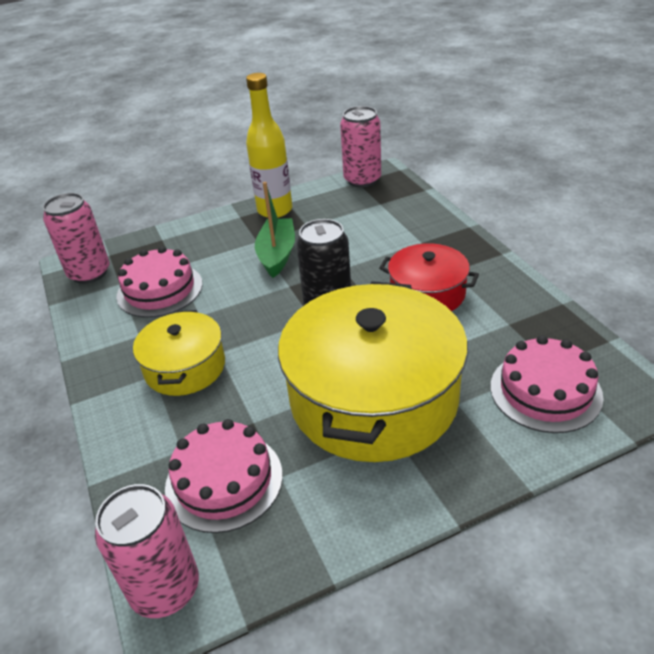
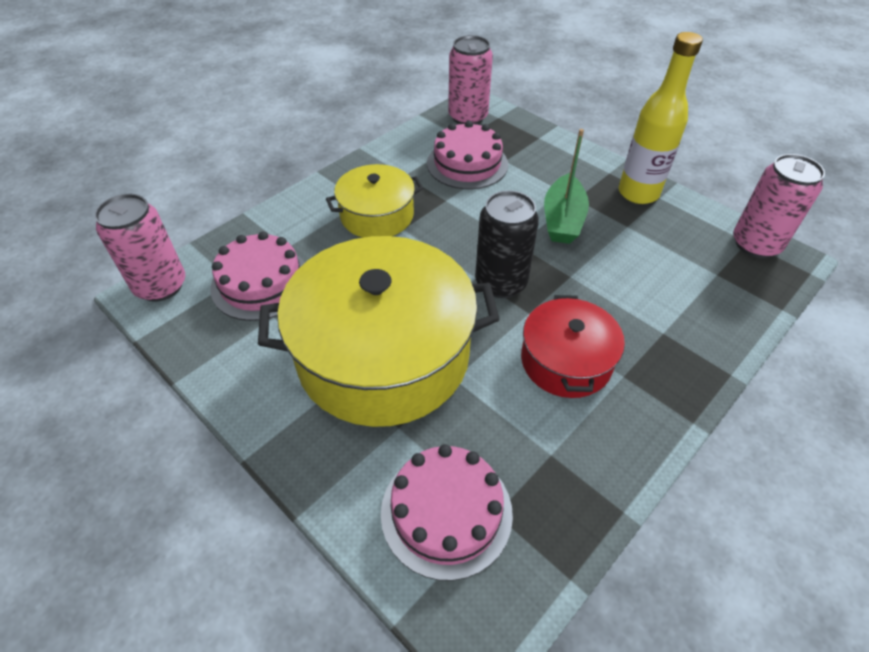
camera: 65 degrees right, 10 degrees up
green boat [255,182,295,278] -> green boat turned 120 degrees clockwise [544,129,589,244]

